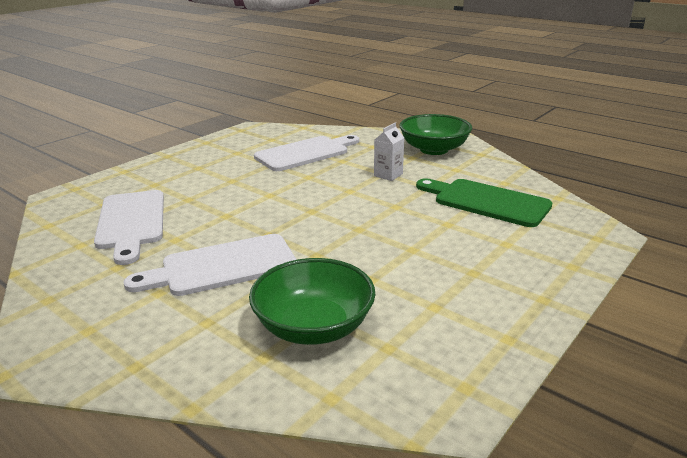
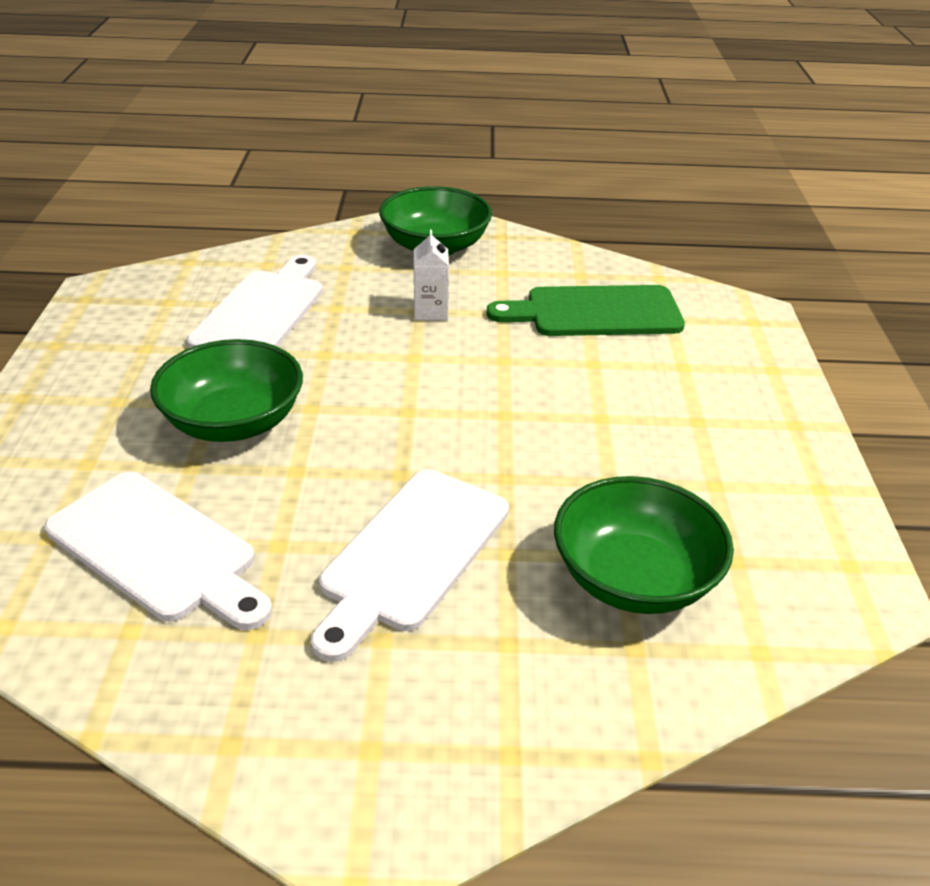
camera: 40 degrees left, 10 degrees up
none -> green bowl [150,339,303,442]

